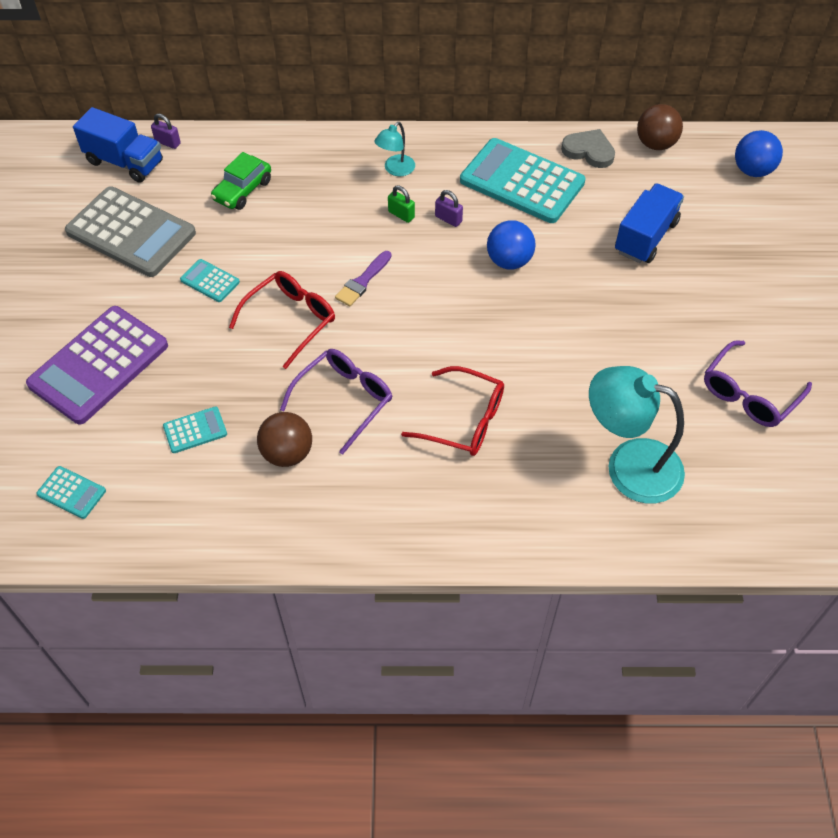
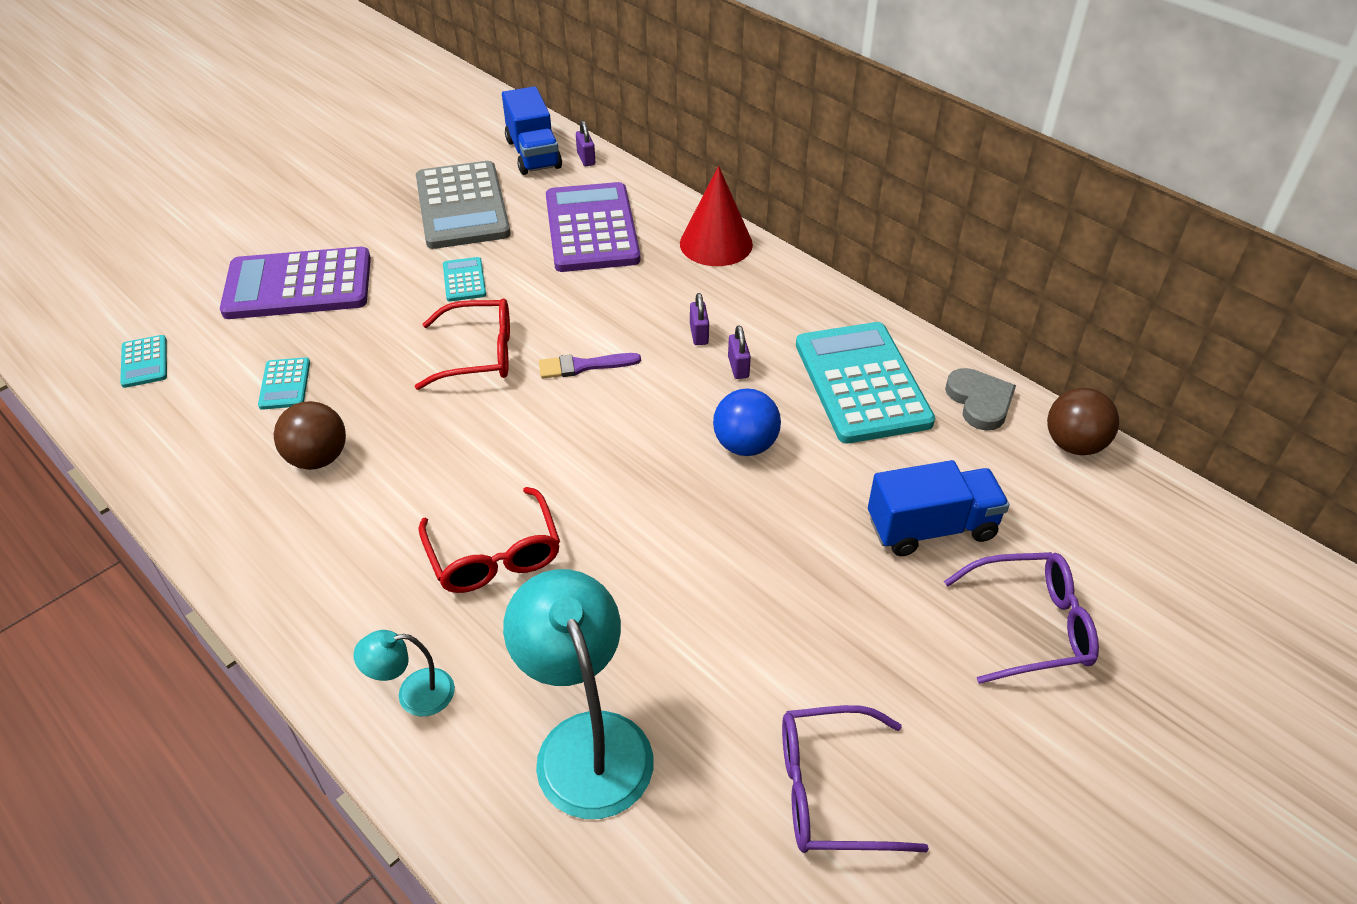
camera: 45 degrees right, 10 degrees down
turquoise calculator [163,406,227,453] -> turquoise calculator turned 60 degrees clockwise [258,357,310,410]
green car [211,152,271,210] -> purple calculator [546,182,640,272]
purple glasses [280,349,392,455] -> purple glasses moved to [944,552,1099,684]
turquoise lamp [374,122,415,176] -> turquoise lamp moved to [353,630,455,716]
green padlock [388,186,415,223] -> purple padlock [690,293,709,345]
blue ball [735,130,783,177] -> none
none -> red cone [680,166,753,266]

